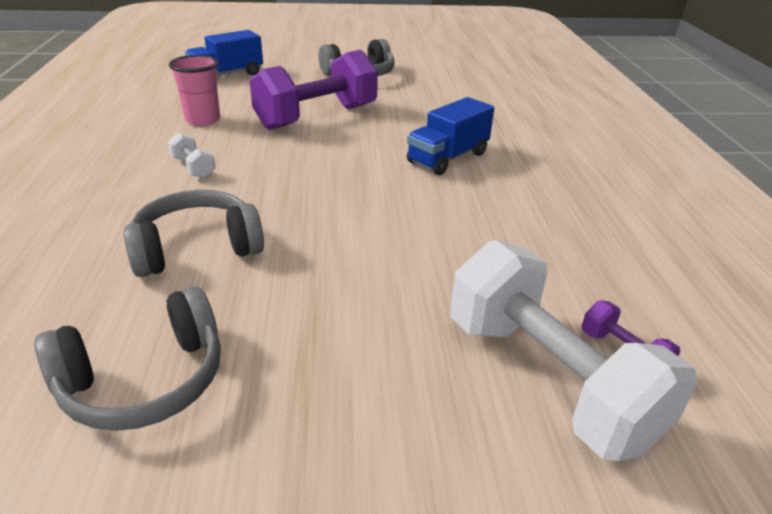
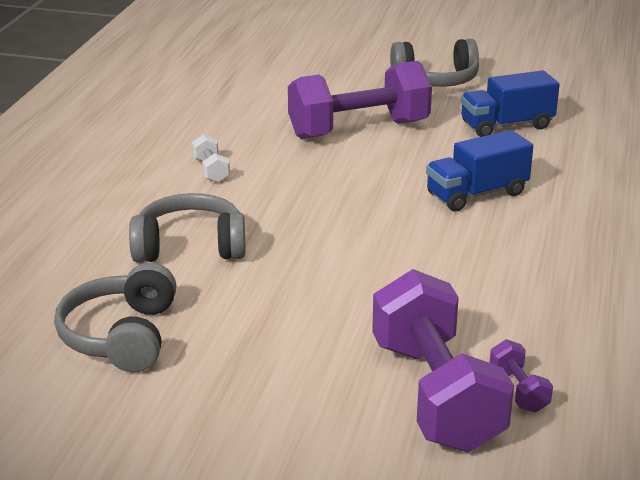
camera: 20 degrees right, 5 degrees down
grey headphones [34,286,221,431] -> grey headphones turned 105 degrees clockwise [54,262,177,372]
pink cup [169,55,220,126] -> none
blue truck [185,30,263,76] -> blue truck moved to [461,70,560,137]
white dumbbell [450,240,698,461] -> purple dumbbell [372,269,514,452]

